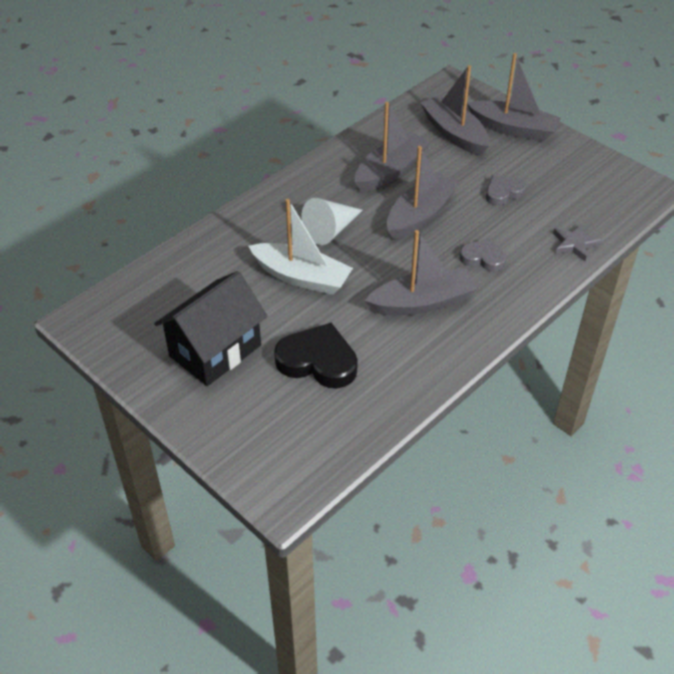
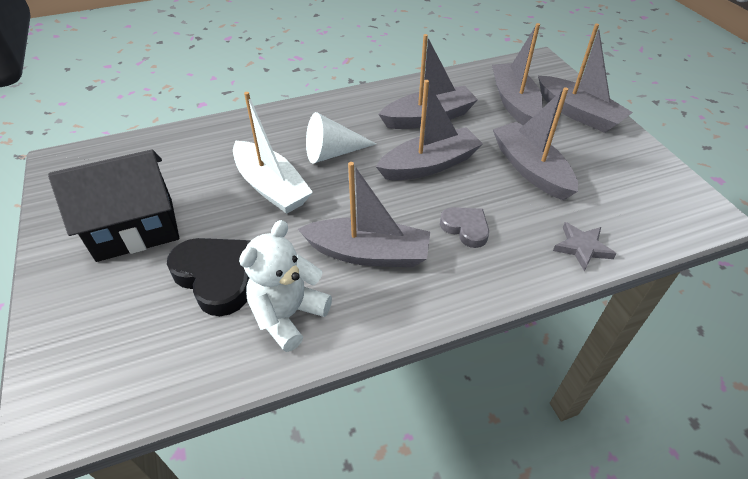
camera: 25 degrees right, 0 degrees up
grey heart [486,175,526,206] -> grey boat [493,87,578,200]
none -> white teddy bear [239,220,332,352]

